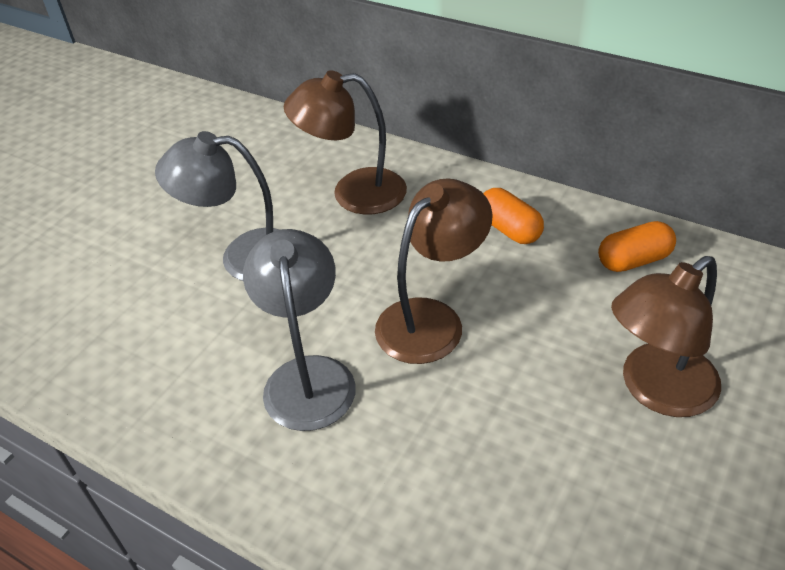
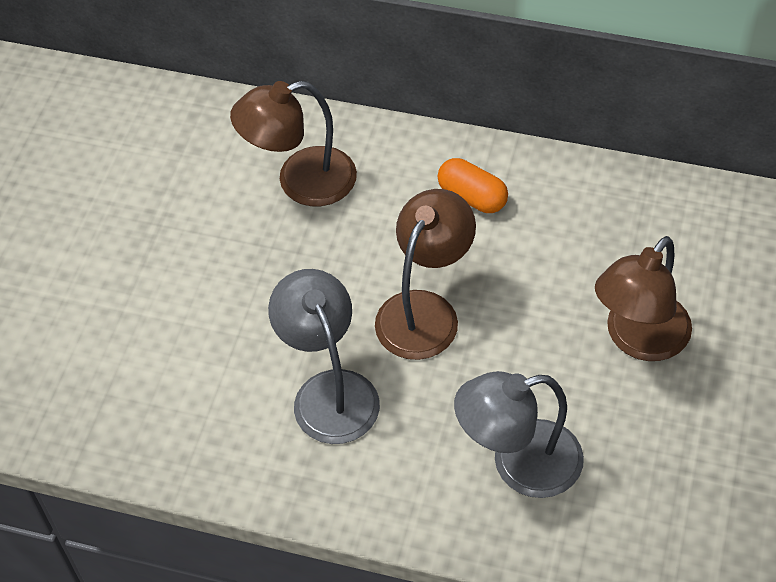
camera: 15 degrees left, 10 degrees up
grey lamp [155,131,280,281] -> grey lamp moved to [454,371,584,498]
orange capsule [598,221,676,272] -> none

